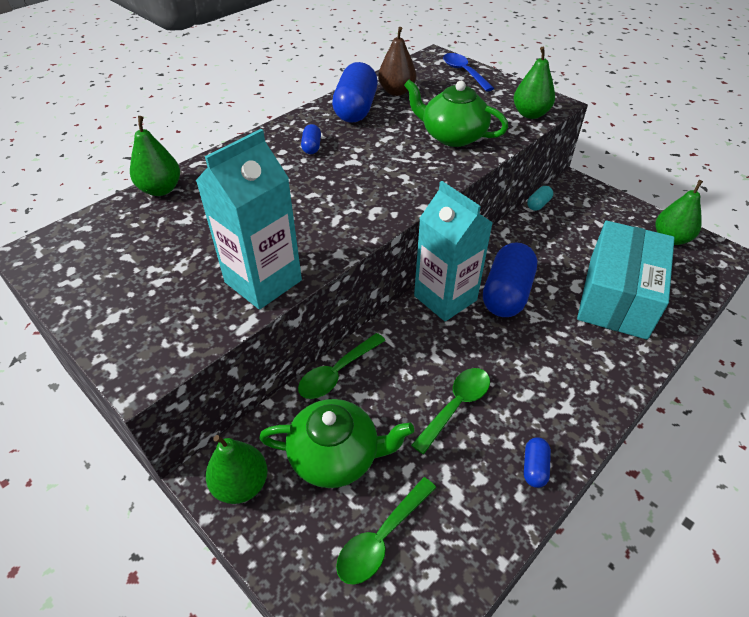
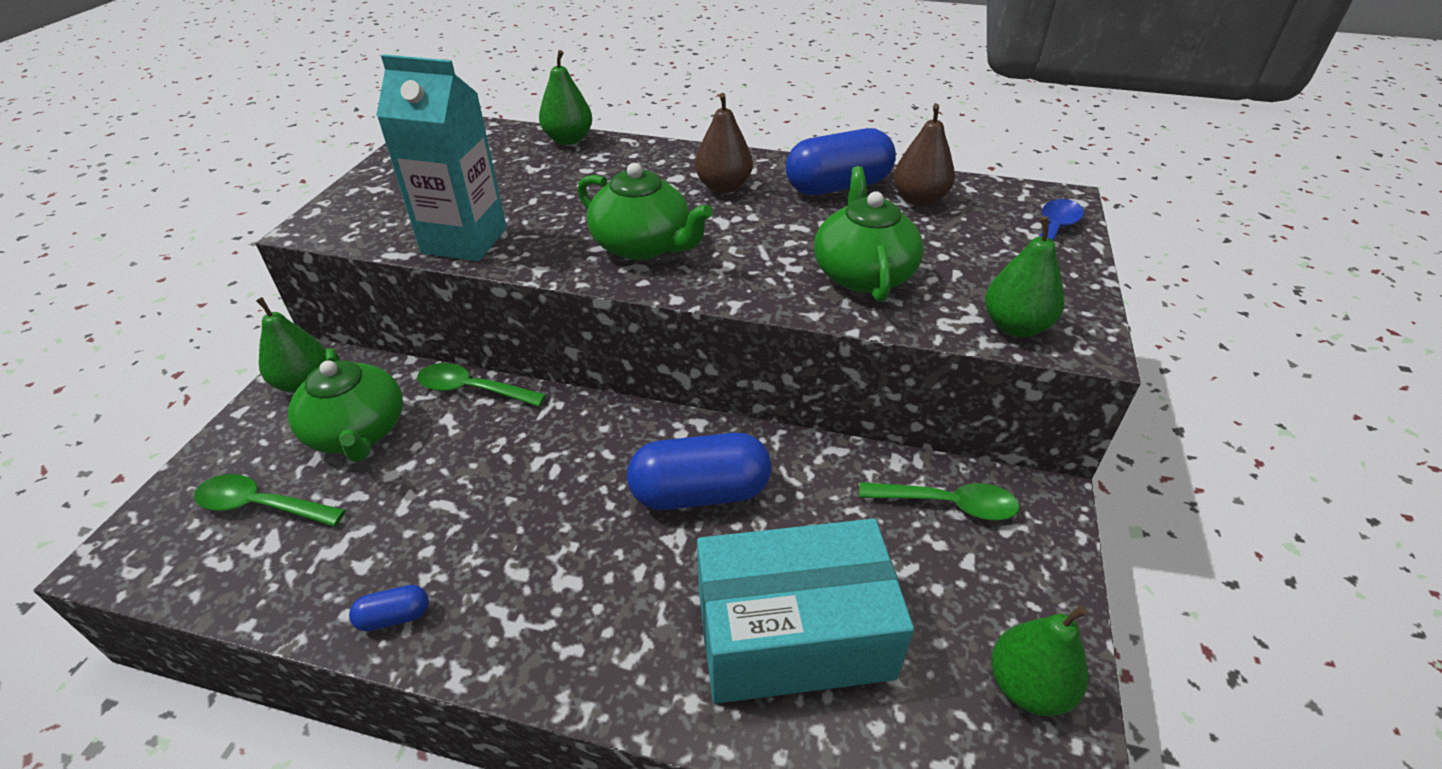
camera: 60 degrees right, 5 degrees down
blue capsule [301,124,321,154] -> brown pear [695,93,753,193]
green spoon [411,368,490,454] -> green spoon moved to [859,482,1019,520]
turquoise carton [414,181,493,321] -> none
turquoise capsule [527,186,553,211] -> none
none -> green teapot [578,163,713,260]

